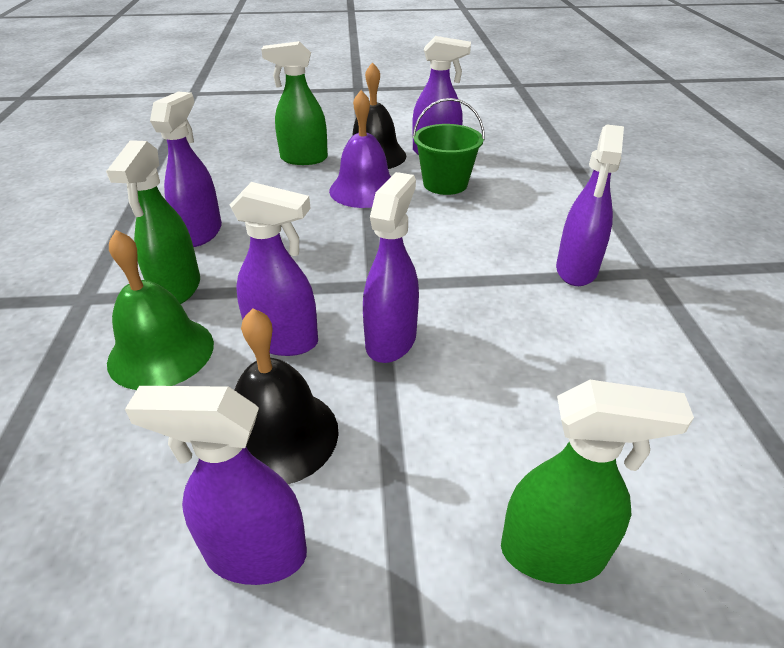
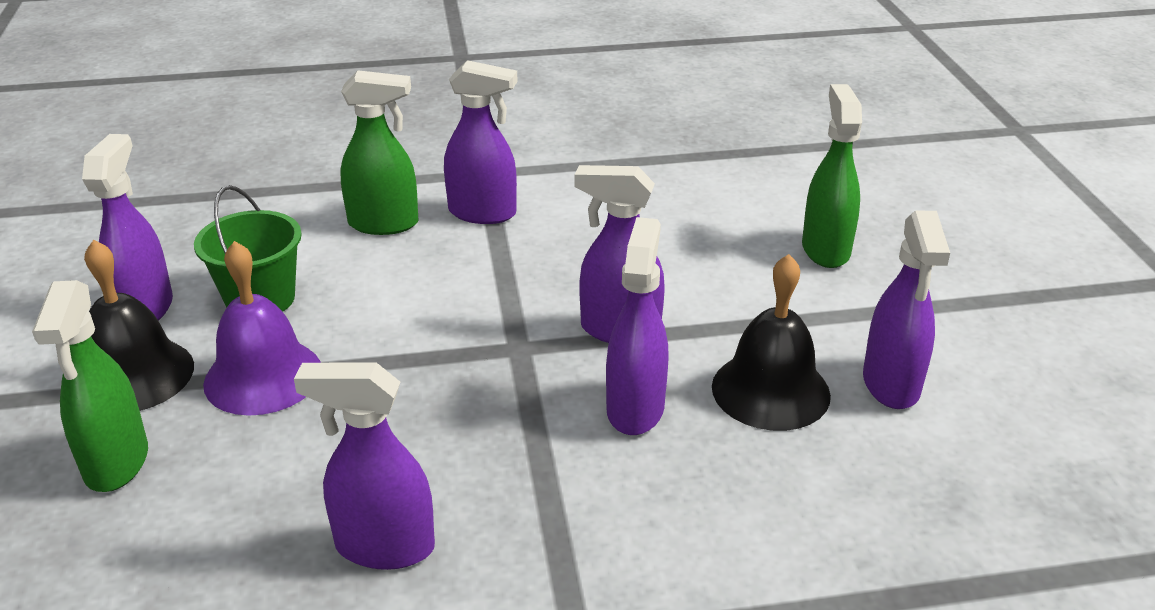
camera: 95 degrees left, 5 degrees down
green spray bottle [106,140,200,304] -> green spray bottle moved to [340,70,419,235]
green bell [107,230,214,390] -> none

